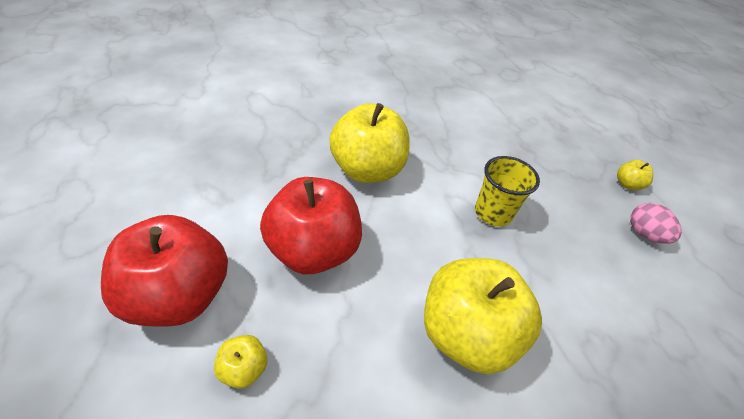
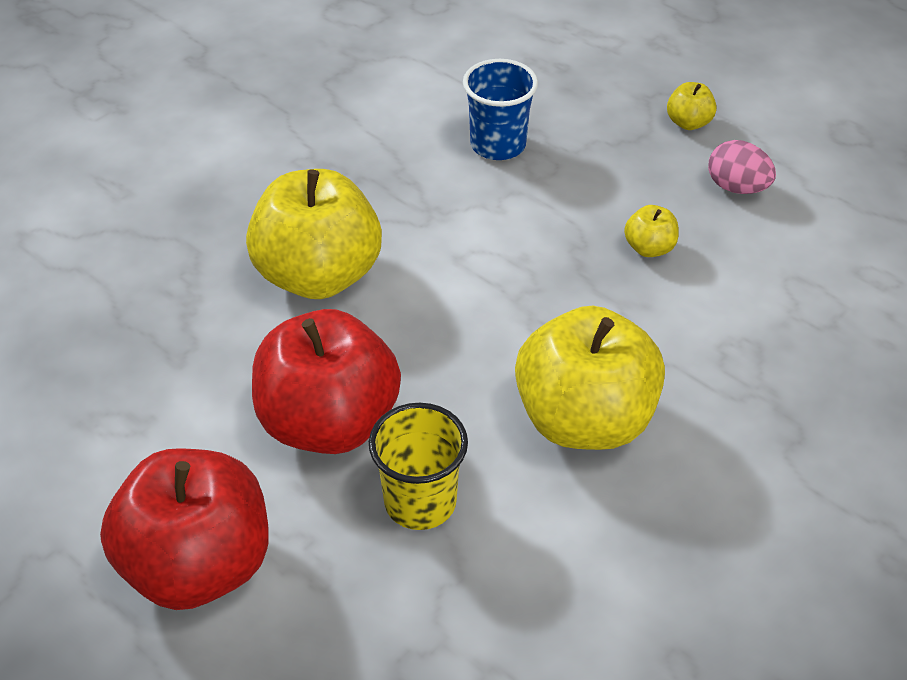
camera: 25 degrees left, 0 degrees up
yellow apple [214,335,268,389] -> yellow apple moved to [624,205,679,257]
yellow cup [475,156,540,227] -> yellow cup moved to [369,403,468,530]
none -> blue cup [463,59,538,160]

